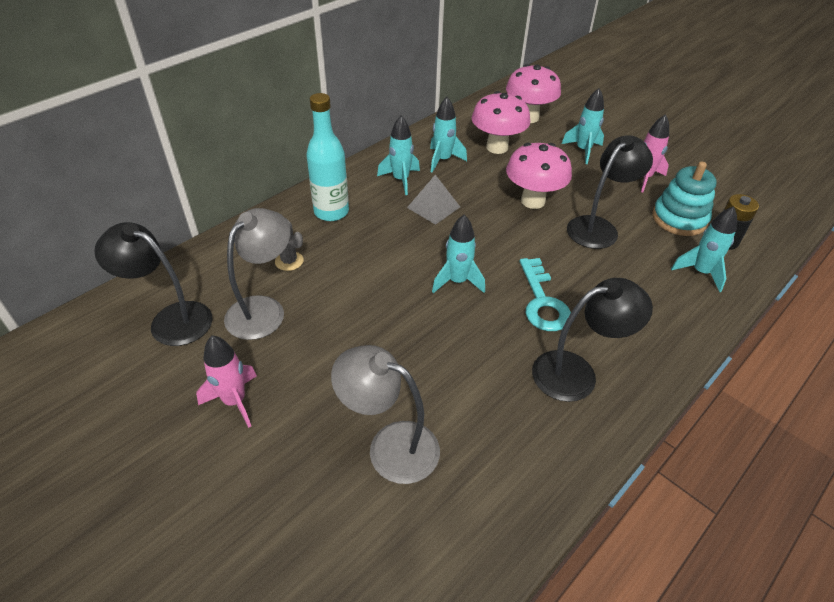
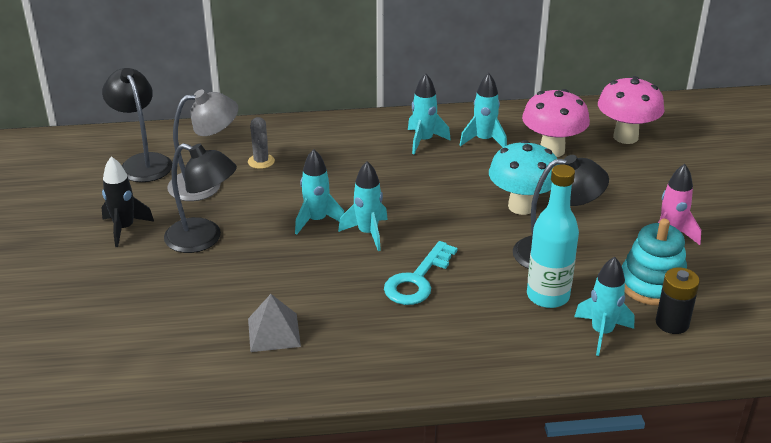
camera: 40 degrees right, 10 degrees down
pink rocket [196,335,257,428] -> black rocket [101,156,154,247]
turquoise bottle [306,93,349,221] -> turquoise bottle moved to [527,164,579,308]
grey lamp [331,345,440,484] -> none
grey pyramid [407,175,460,225] -> grey pyramid moved to [248,294,301,352]
pink mushroom [506,143,572,209] -> turquoise mushroom [489,140,560,215]
black lamp [532,278,653,402] -> black lamp moved to [164,143,237,253]
turquoise rocket [562,88,604,164] -> turquoise rocket moved to [295,149,344,235]

